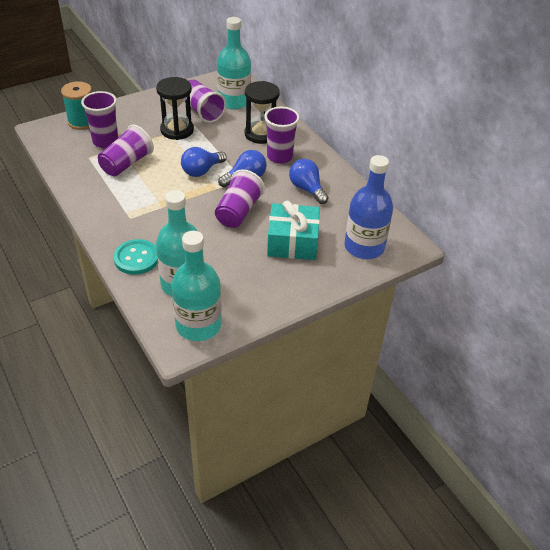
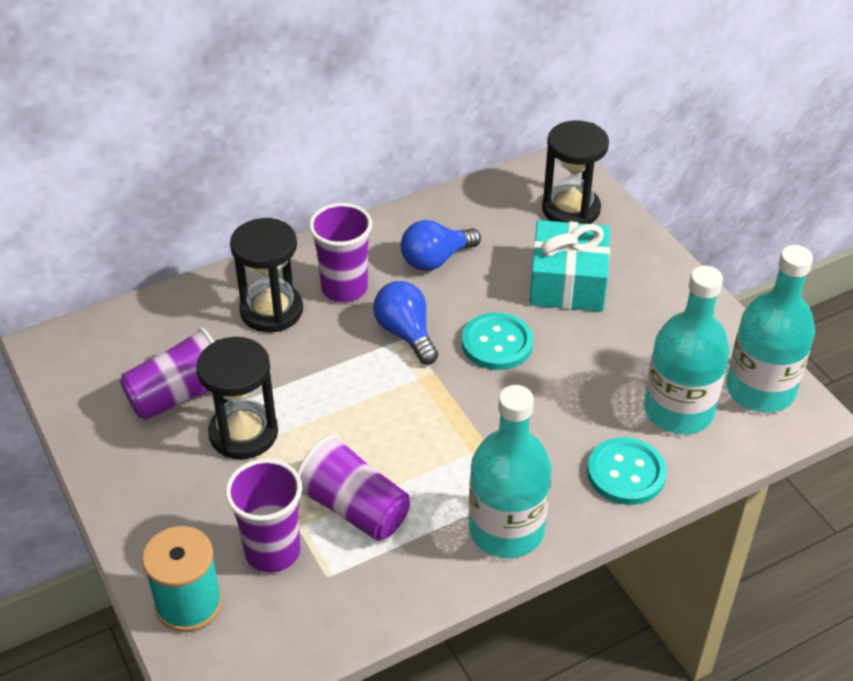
camera: 85 degrees left, 0 degrees up
blue light bulb [181,147,227,177] -> none
purple cup [215,169,265,228] -> turquoise button [462,312,533,370]
turquoise bottle [217,17,251,109] -> turquoise bottle moved to [469,385,552,558]
blue bottle [345,155,393,259] -> black hourglass [542,120,609,224]

